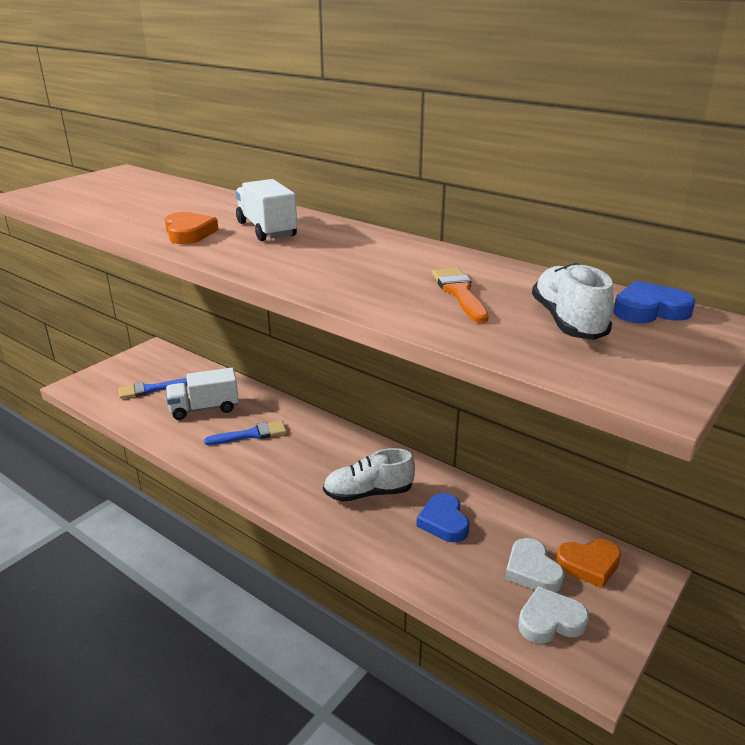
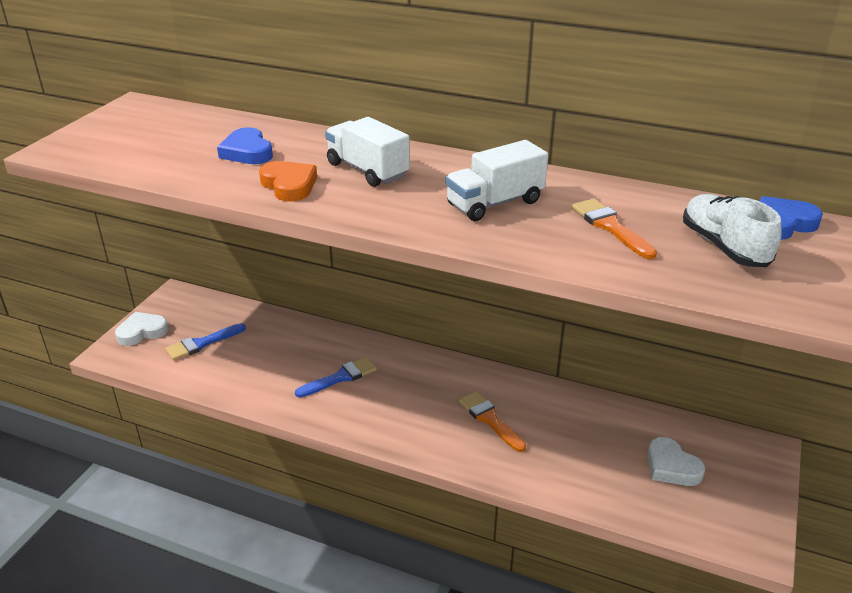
camera: 15 degrees left, 5 degrees up
white truck [166,368,239,420] -> white truck moved to [445,140,548,221]
white shoe [323,448,415,502] -> orange brush [459,391,526,452]
blue heart [416,493,469,542] -> blue heart moved to [217,127,273,164]
white heart [518,586,589,643] -> white heart moved to [115,312,168,346]
orange heart [556,539,621,588] -> none

